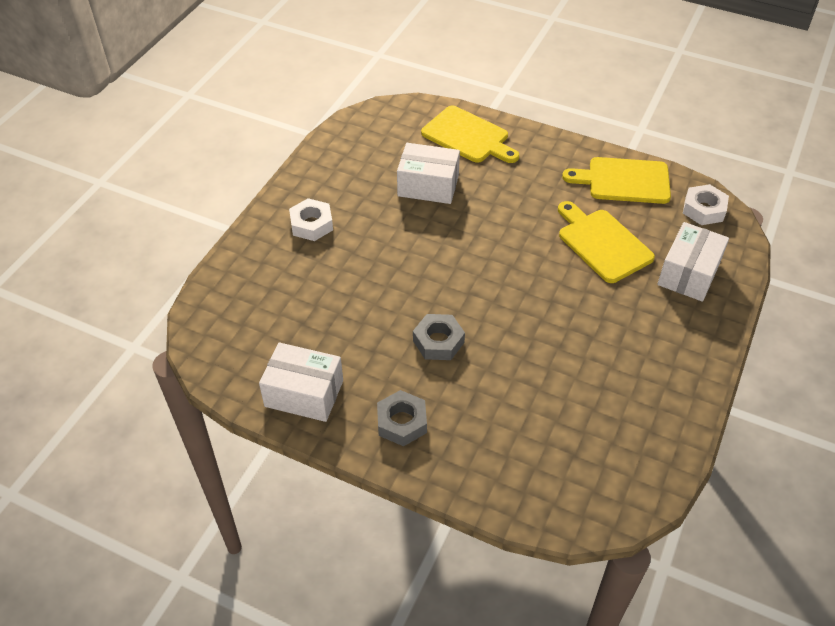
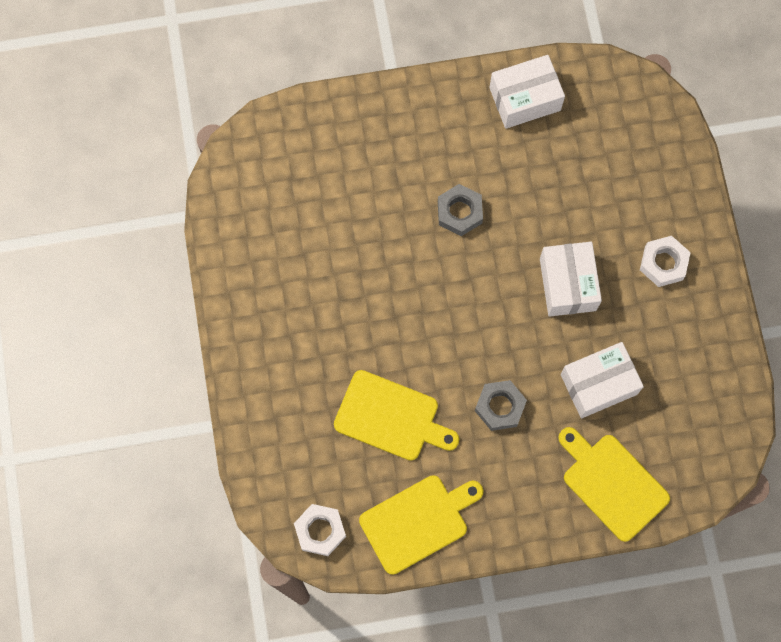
camera: 145 degrees right, 25 degrees up
grey nut [377,390,427,446] -> grey nut moved to [475,380,527,431]
yellow cutting board [421,105,519,163] -> yellow cutting board turned 45 degrees clockwise [558,427,670,542]
white box [657,222,729,302] -> white box moved to [540,242,602,317]

